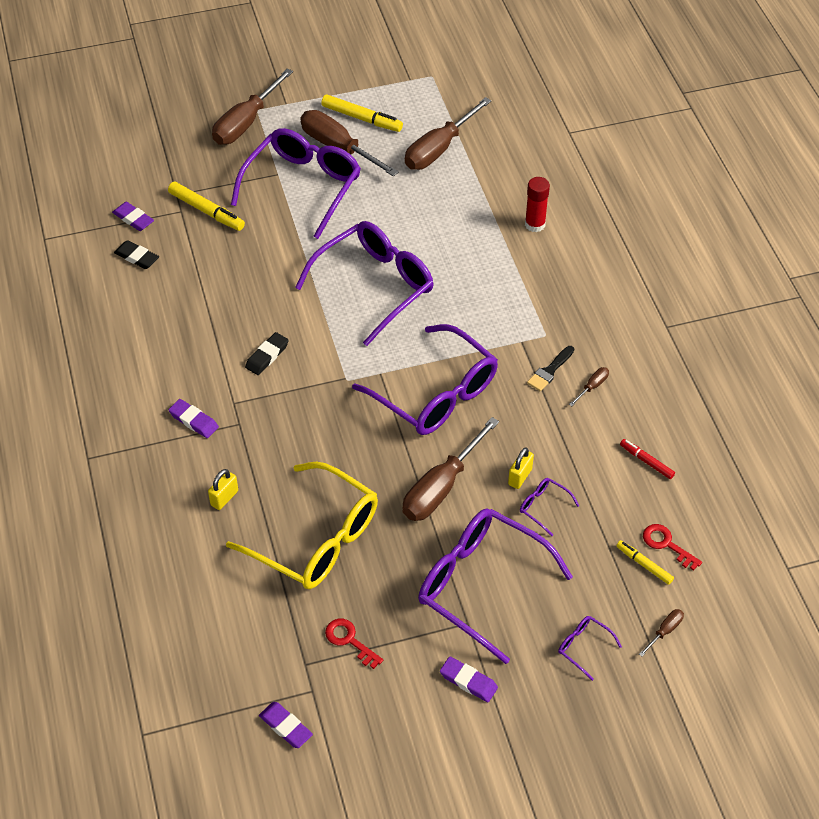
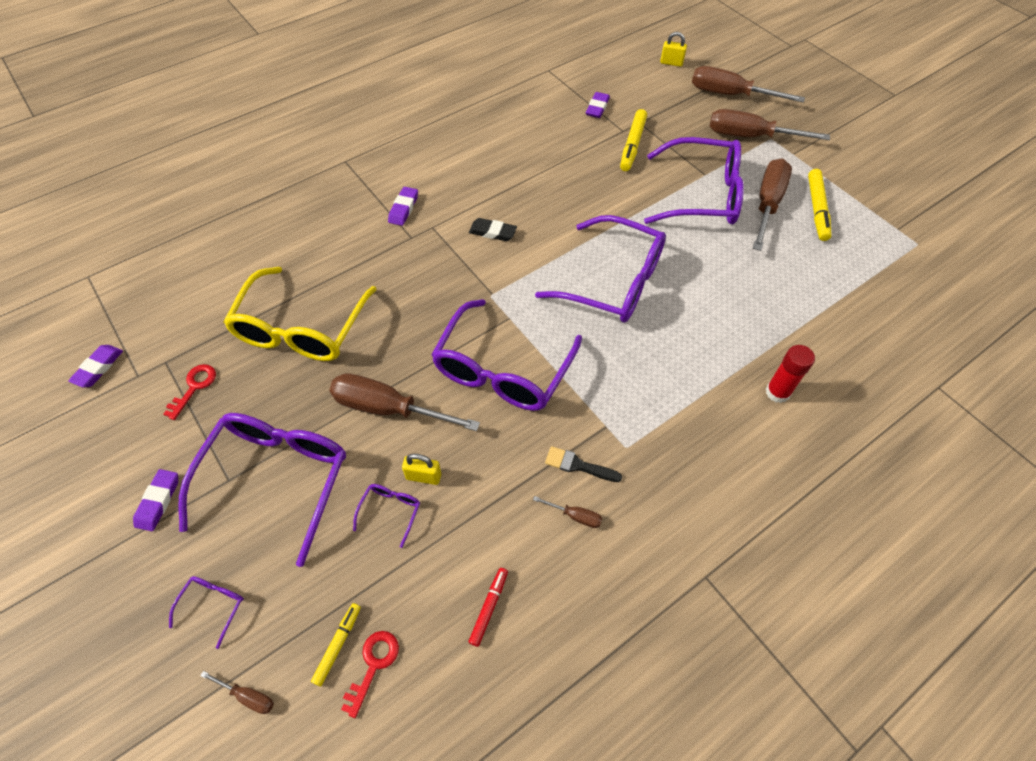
camera: 70 degrees right, 5 degrees up
black eraser [114,240,159,269] -> none
yellow padlock [208,469,238,510] -> yellow padlock moved to [660,32,687,67]
brown screwdriver [405,97,491,170] -> brown screwdriver moved to [692,66,805,103]

